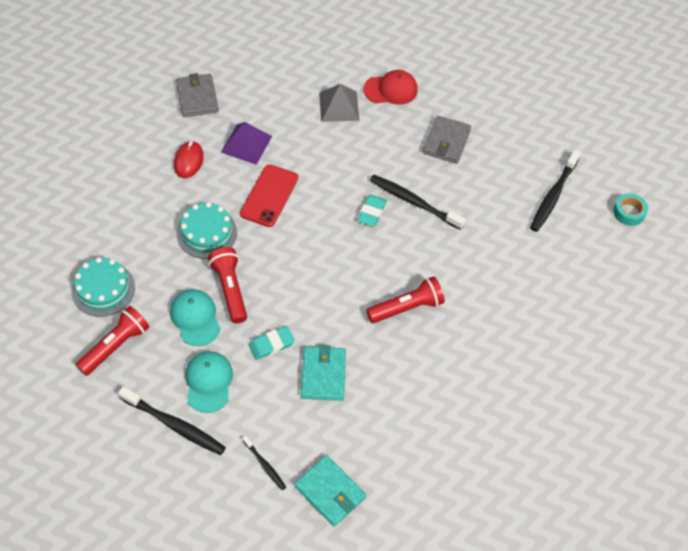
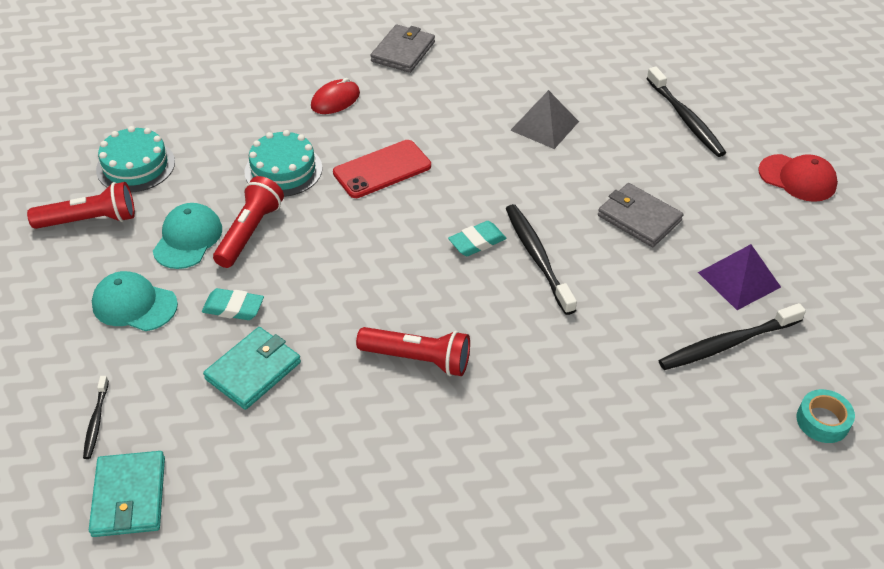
camera: 40 degrees right, 10 degrees down
black toothbrush [118,387,226,455] -> black toothbrush moved to [646,66,726,157]
turquoise cap [185,351,233,413] -> turquoise cap turned 105 degrees counterclockwise [92,271,178,331]
purple pyramid [221,122,272,165] -> purple pyramid moved to [698,244,781,310]
red cap [363,70,418,105] -> red cap moved to [758,154,838,202]
grey wallet [423,116,471,164] -> grey wallet turned 75 degrees clockwise [598,183,683,247]

